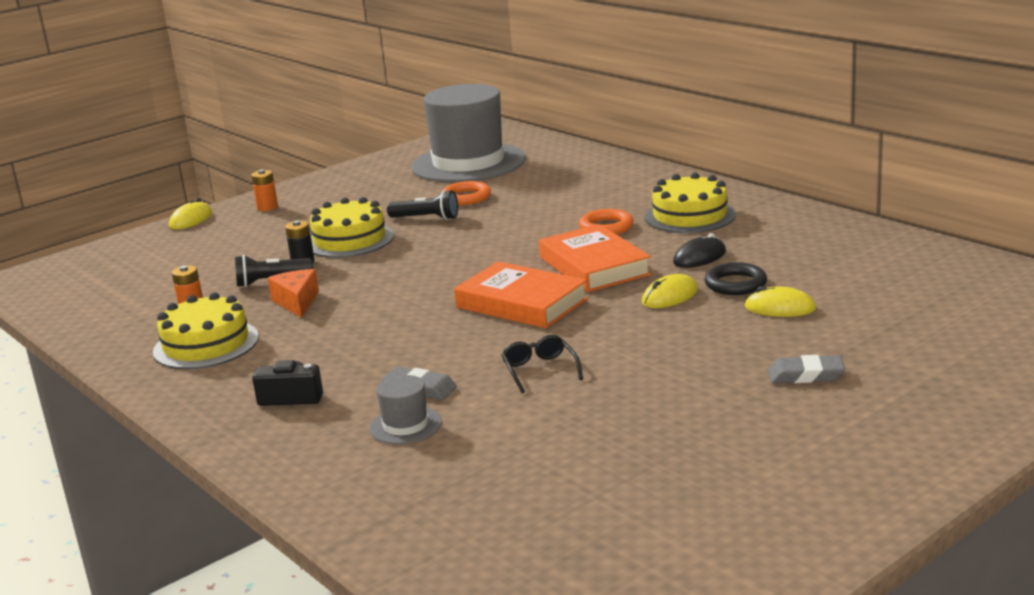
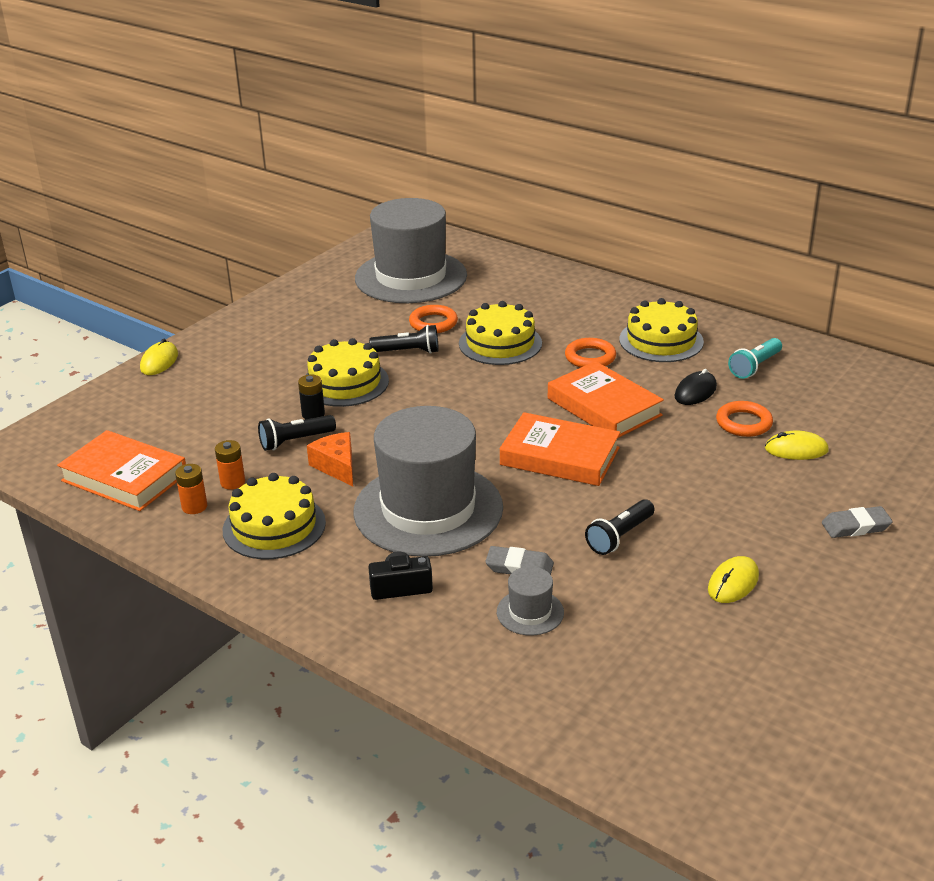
camera: 15 degrees left, 10 degrees up
orange battery [251,169,278,211] -> orange battery moved to [175,464,207,514]
black glasses [501,335,583,393] -> black flashlight [585,499,654,555]
yellow mouse [642,274,698,308] -> yellow mouse moved to [708,556,759,603]
black ring [705,262,767,295] -> orange ring [716,401,773,437]
none -> orange book [57,430,186,511]
none -> grey hat [354,406,503,557]
none -> yellow cake [459,301,542,365]
none -> turquoise flashlight [728,338,782,379]

